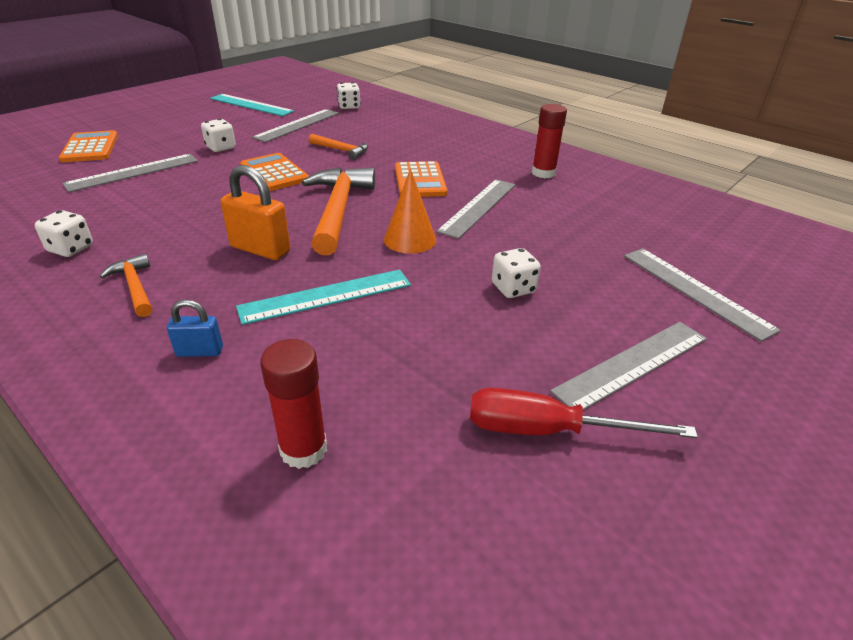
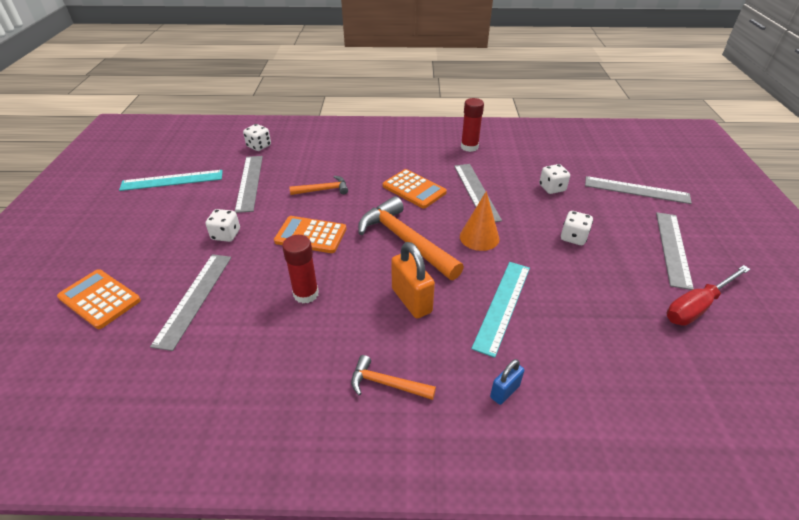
camera: 40 degrees left, 5 degrees up
white dice [35,210,93,257] -> white dice moved to [539,164,570,194]
orange padlock [220,165,290,260] -> orange padlock turned 75 degrees clockwise [391,242,435,319]
red glue stick [260,339,327,469] -> red glue stick moved to [282,235,319,303]

